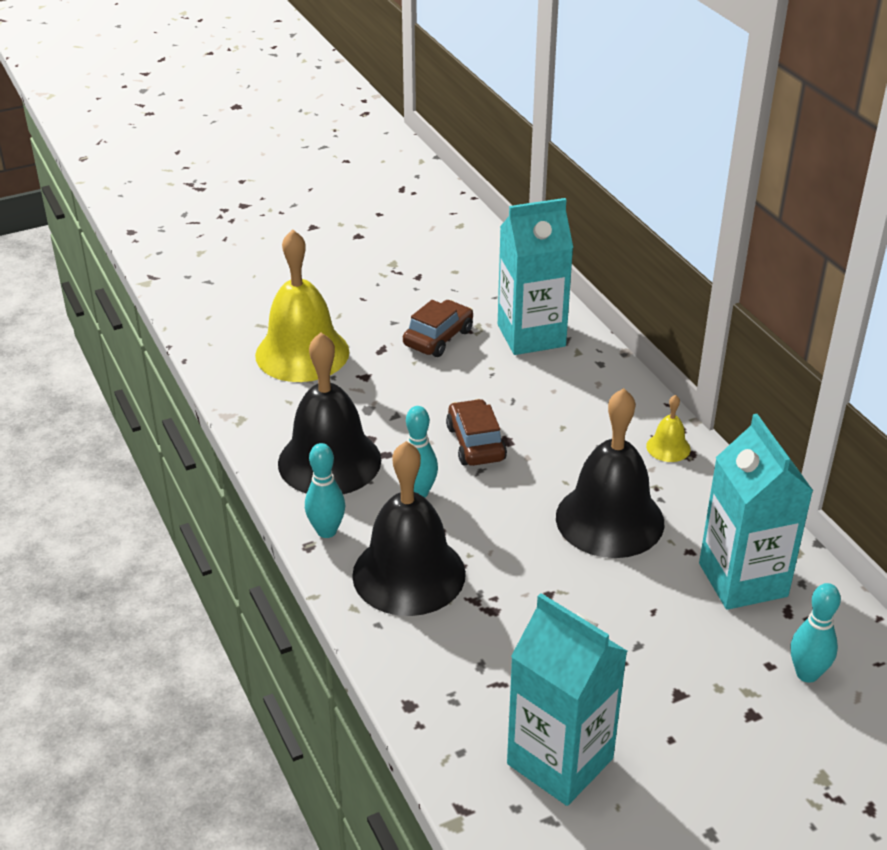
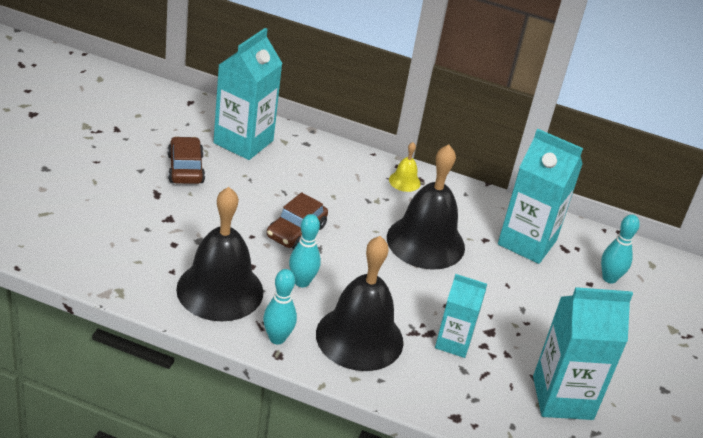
camera: 50 degrees left, 0 degrees up
yellow bell [255,229,349,382] -> none
brown car [446,399,507,466] -> brown car turned 90 degrees counterclockwise [267,192,328,249]
none -> turquoise carton [435,274,487,358]

